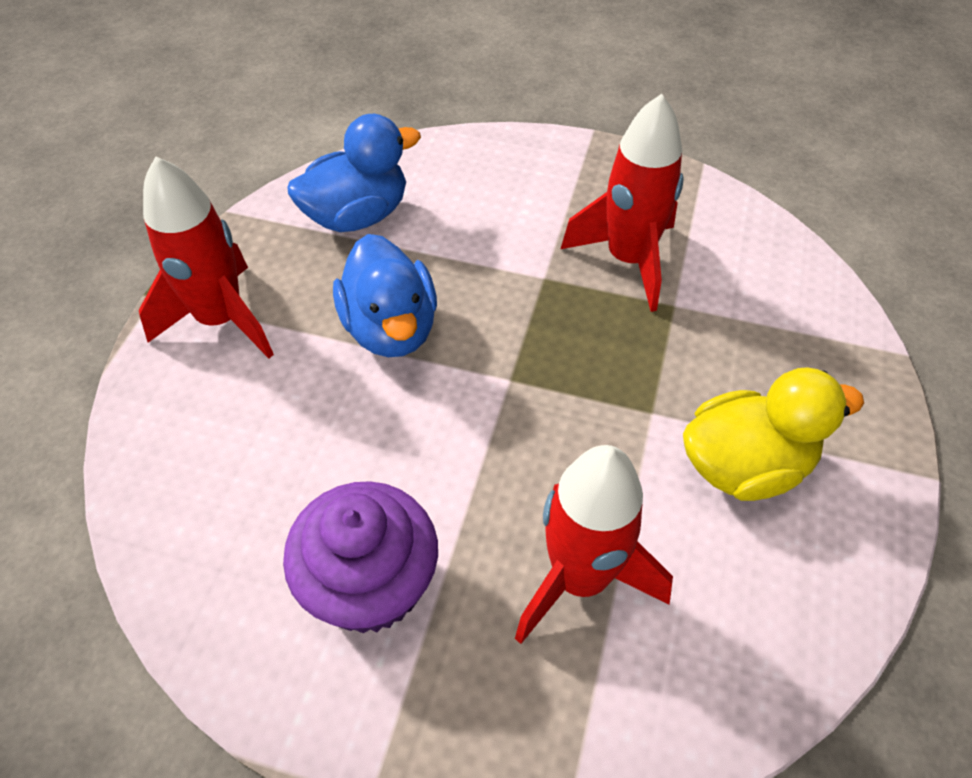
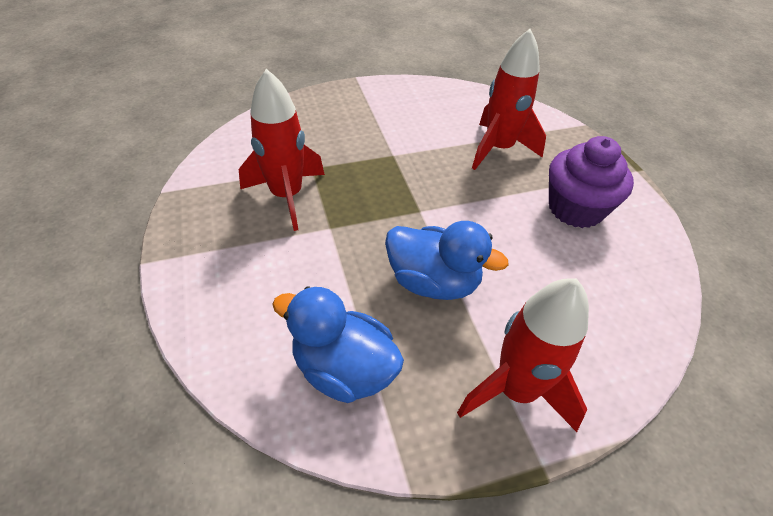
camera: 125 degrees left, 5 degrees down
blue duck [333,234,437,357] -> blue duck turned 75 degrees clockwise [385,221,509,300]
yellow duck [683,367,864,501] -> none

